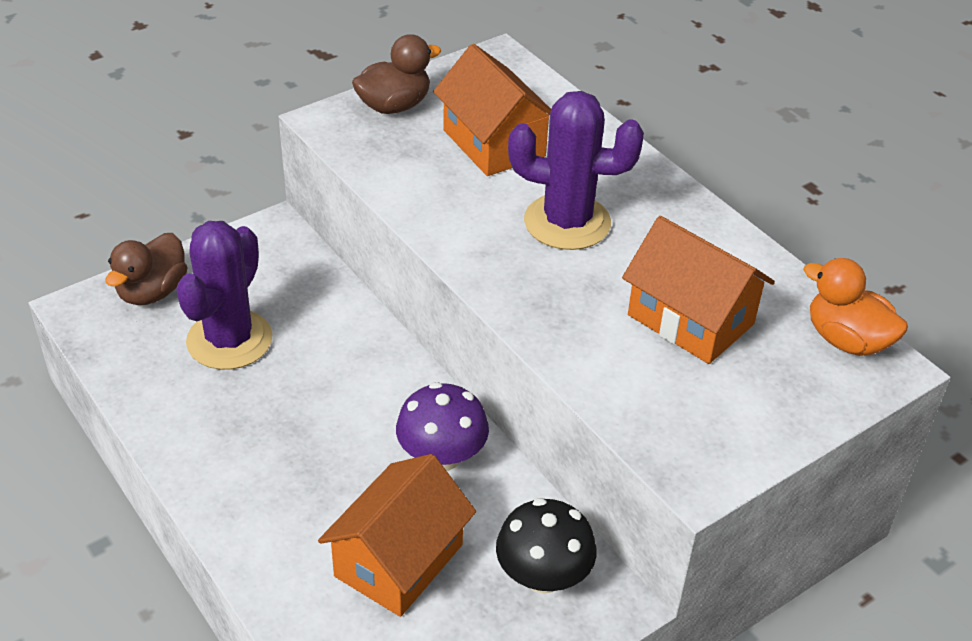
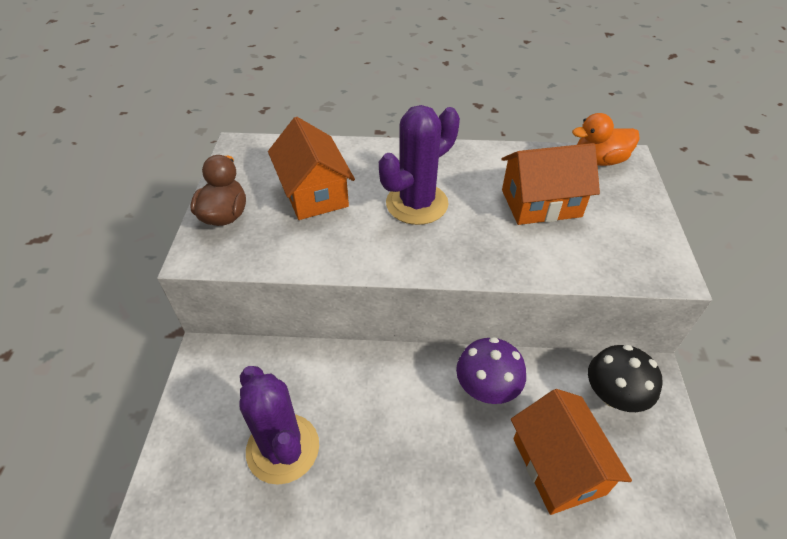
camera: 50 degrees left, 5 degrees up
brown duck [106,233,187,305] -> none
orange house [433,44,551,176] -> orange house turned 60 degrees clockwise [268,117,355,220]

